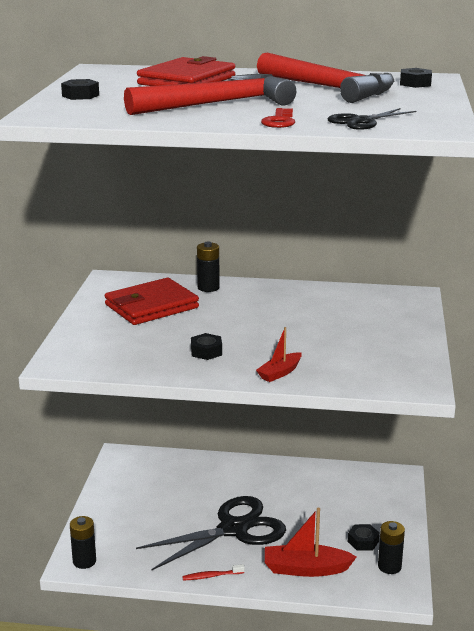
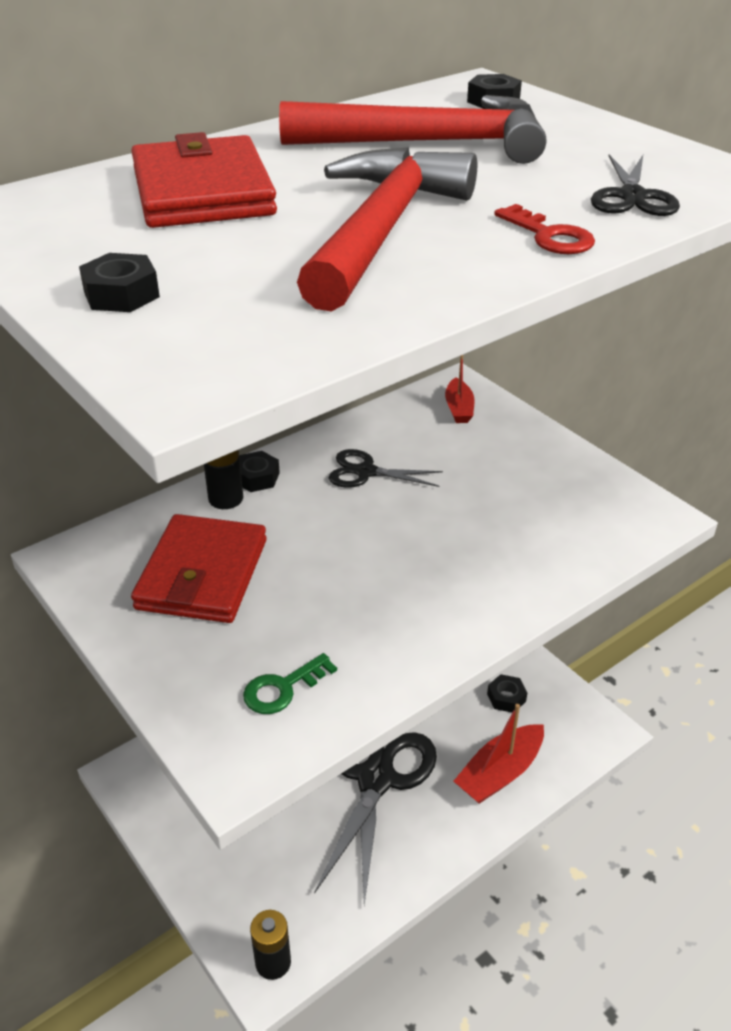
camera: 45 degrees left, 15 degrees up
red toothbrush [182,564,245,581] -> none
black nut [191,333,222,360] -> black nut moved to [239,451,280,492]
red boat [256,327,302,382] -> red boat moved to [445,355,475,423]
black battery [378,521,405,574] -> none
none -> green key [243,653,337,714]
none -> black scissors [329,449,443,488]

